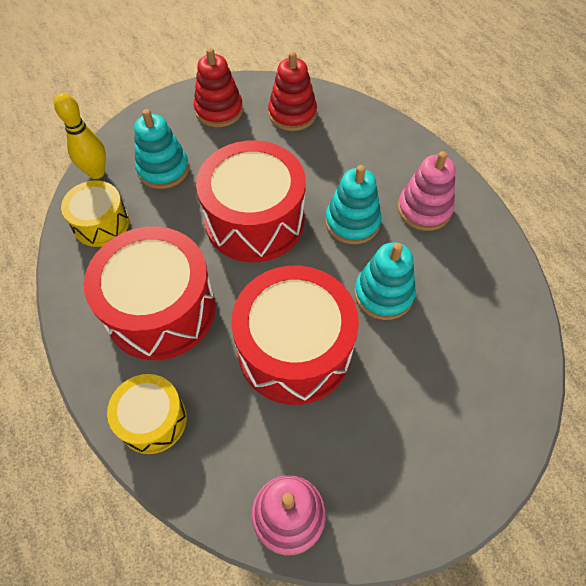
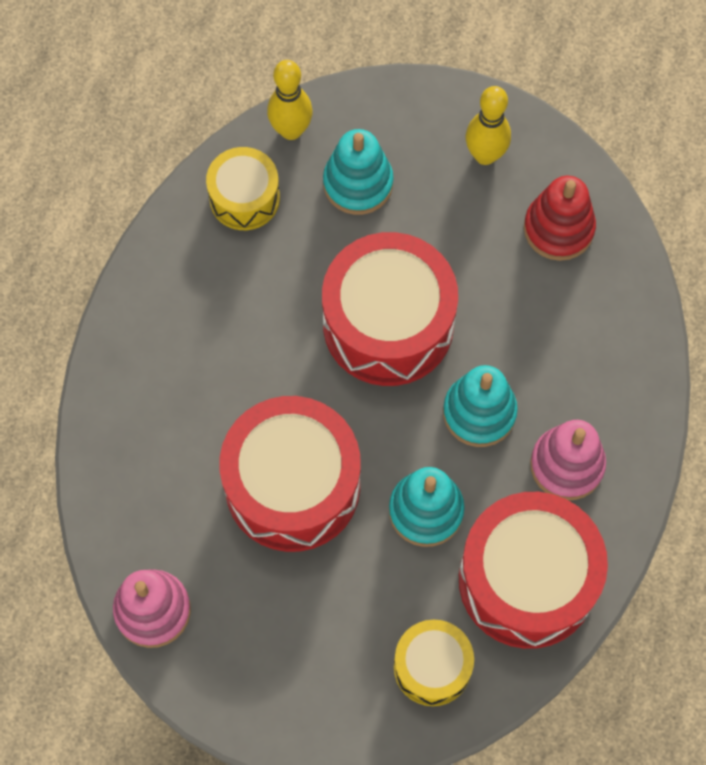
camera: 45 degrees right, 10 degrees up
red drum [84,226,216,360] -> red drum moved to [459,492,608,649]
yellow drum [107,374,187,454] -> yellow drum moved to [394,620,474,706]
red stacking toy [194,48,243,127] -> yellow bowling pin [466,86,511,165]

